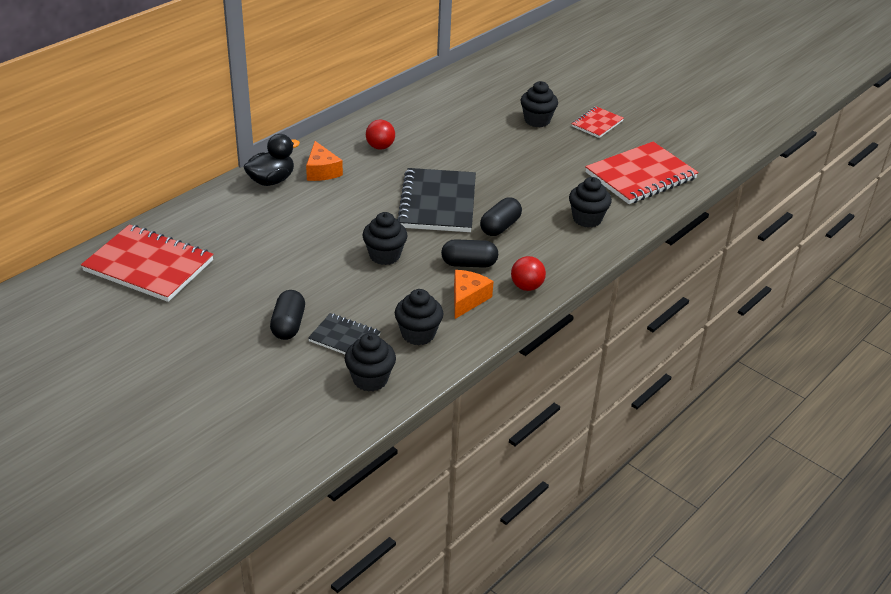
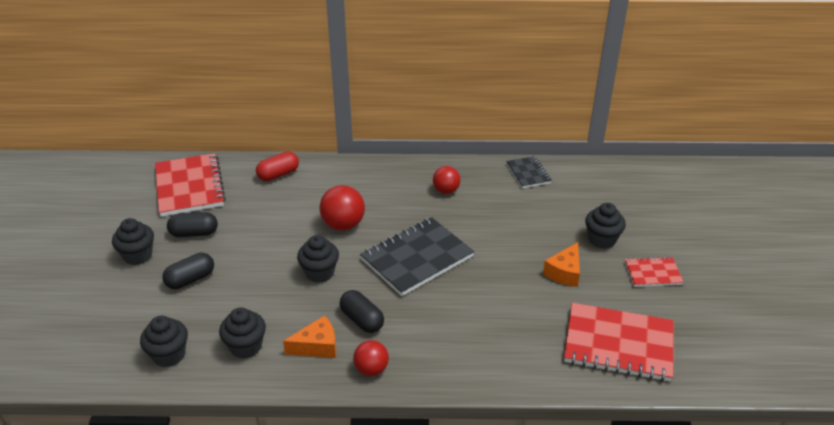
camera: 50 degrees right, 0 degrees up
black duck [244,134,300,186] -> none
orange cheese [306,141,343,181] -> orange cheese moved to [543,242,580,287]
black notebook [308,313,381,354] -> black notebook moved to [506,156,552,188]
black capsule [480,197,522,236] -> black capsule moved to [167,212,218,237]
black cupcake [569,177,612,228] -> black cupcake moved to [112,218,154,265]
none -> red capsule [256,151,299,181]
none -> red ball [320,185,365,231]

